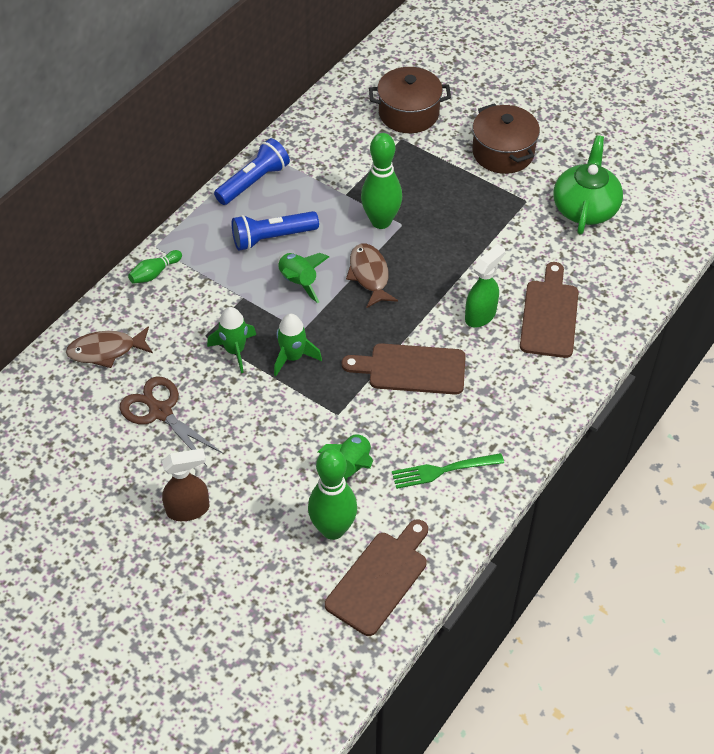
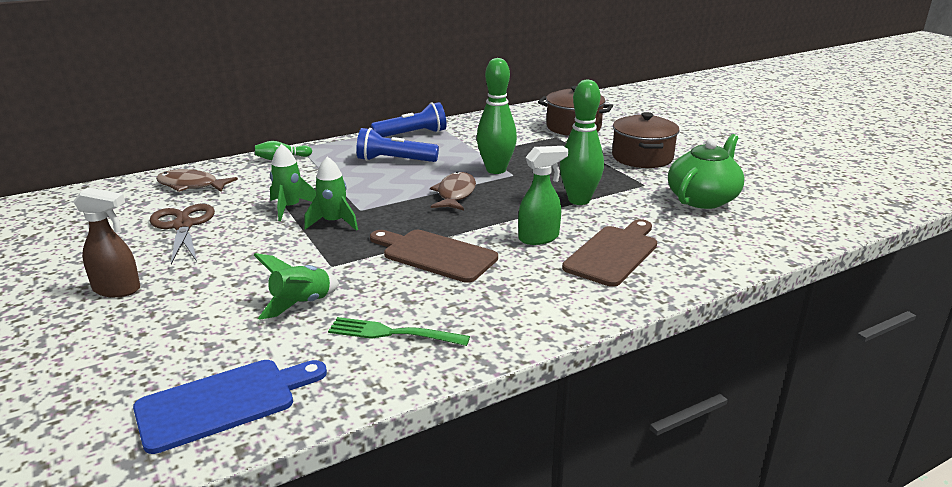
camera: 25 degrees right, 25 degrees down
green rocket [278,253,329,303] -> none
green bowling pin [308,448,357,540] -> green bowling pin moved to [560,80,604,205]
brown cutting board [325,519,428,636] -> blue cutting board [133,360,327,454]

